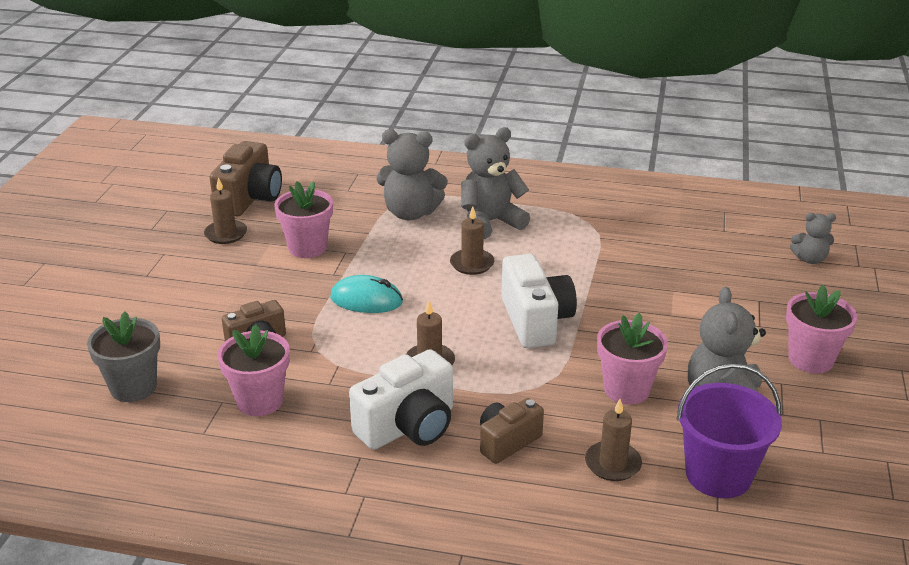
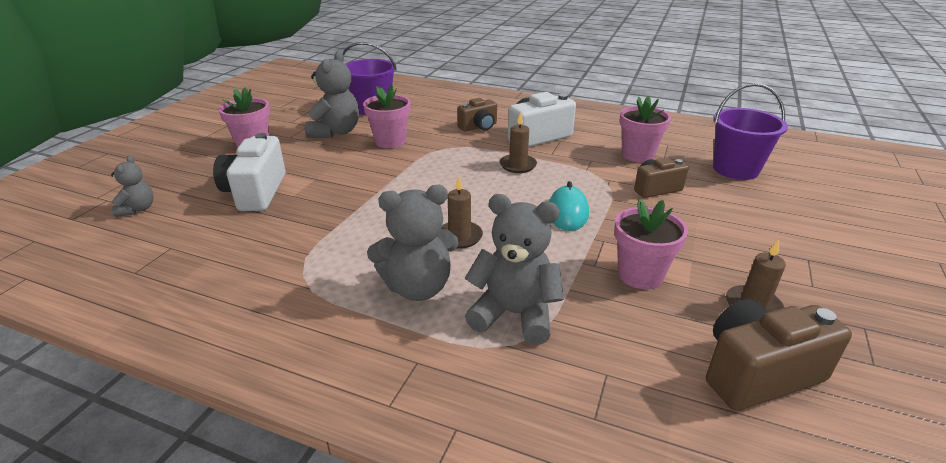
camera: 170 degrees left, 0 degrees up
grey flower pot [87,312,160,402] -> purple bucket [713,83,788,180]
brown camera [210,141,282,216] -> brown camera turned 45 degrees clockwise [706,299,852,411]
turquoise mouse [330,275,403,313] -> turquoise mouse turned 75 degrees clockwise [549,181,589,231]
white camera [501,254,577,348] -> white camera moved to [213,133,286,211]
brown candle [585,399,642,481] -> none
grey teddy bear [790,213,836,264] -> grey teddy bear turned 75 degrees clockwise [111,155,153,217]

